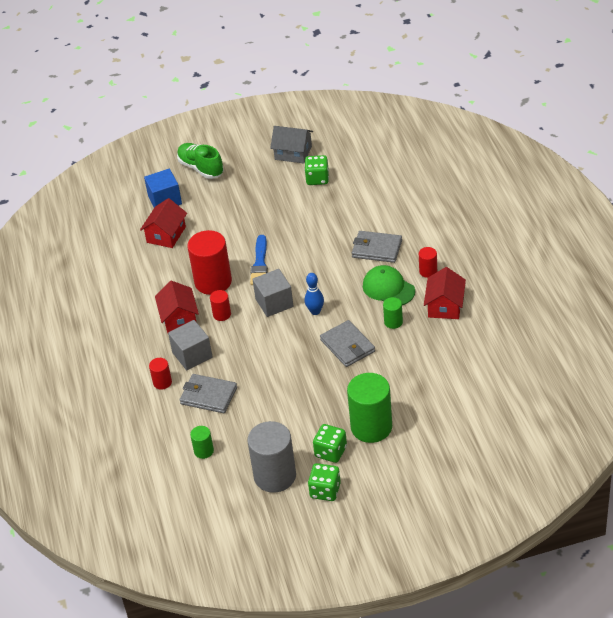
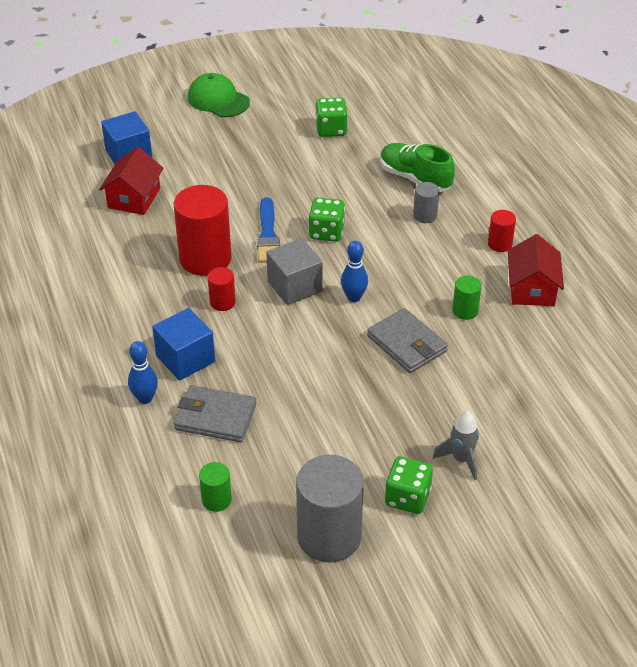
camera: 10 degrees left, 0 degrees up
red cylinder [149,358,172,390] -> blue bowling pin [128,341,158,404]
red house [155,281,199,333] -> none
grey cube [168,320,212,370] -> blue cube [152,308,215,381]
green shoe [177,143,224,179] -> green shoe moved to [381,143,455,192]
grey house [270,126,313,163] -> none
green dice [308,463,341,501] -> green dice moved to [309,198,345,242]
green cylinder [347,373,392,443] -> grey rocket [433,411,479,480]
grey wallet [352,231,402,263] -> grey cylinder [413,182,439,223]
green cap [363,265,415,305] -> green cap moved to [188,73,250,117]

